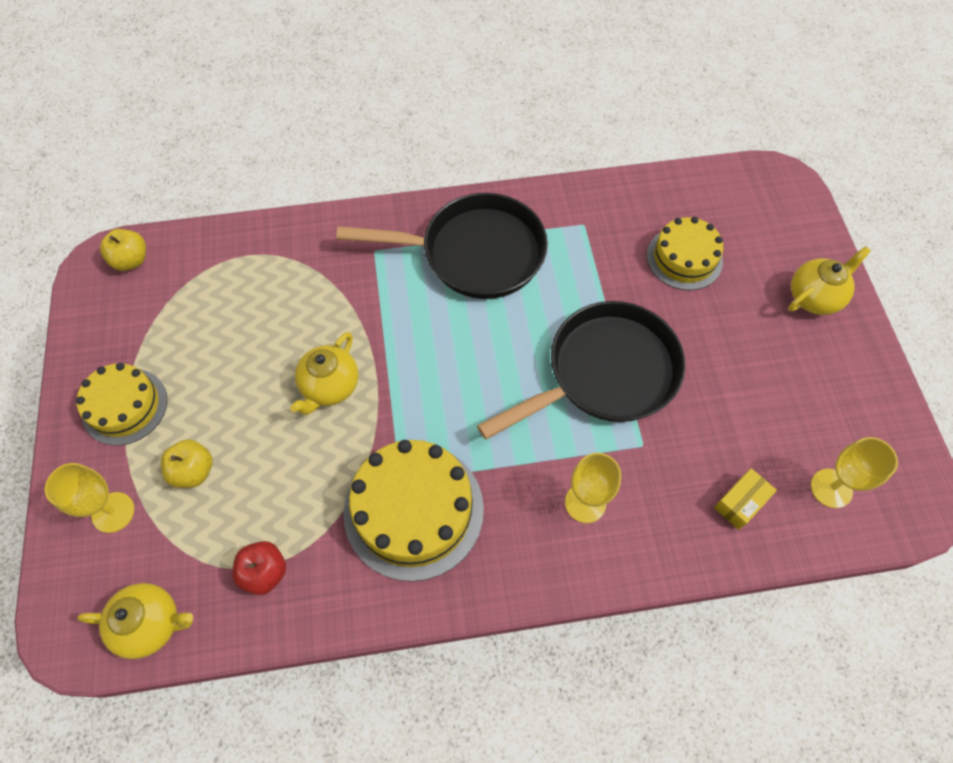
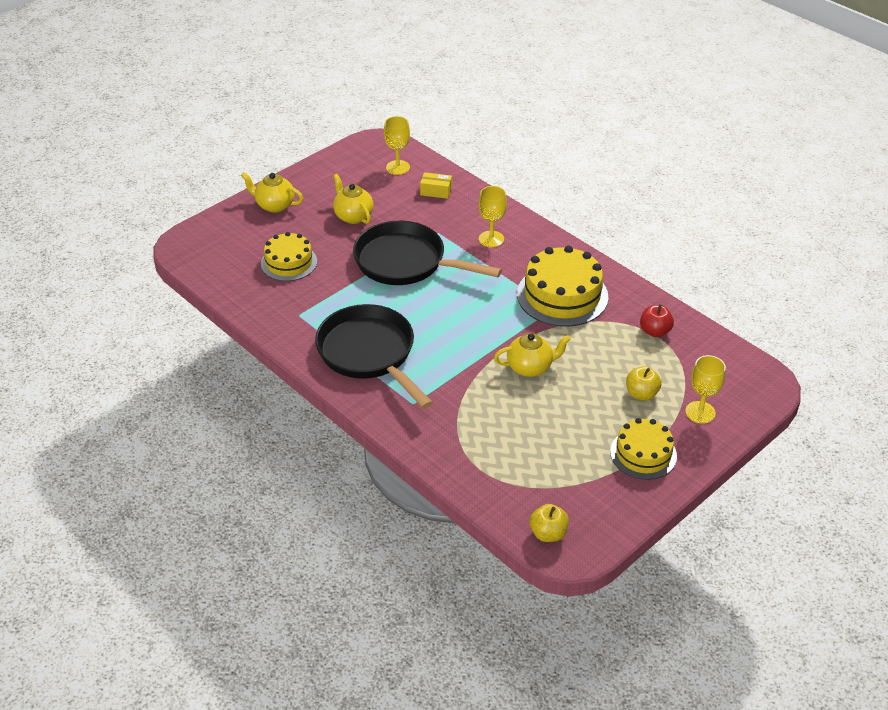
camera: 125 degrees left, 20 degrees down
yellow teapot [77,583,193,659] -> yellow teapot moved to [333,174,373,224]

